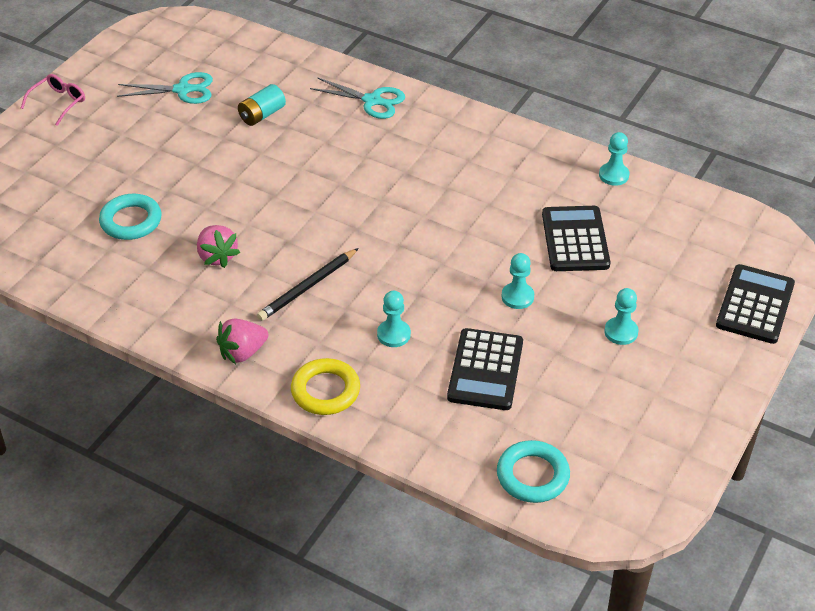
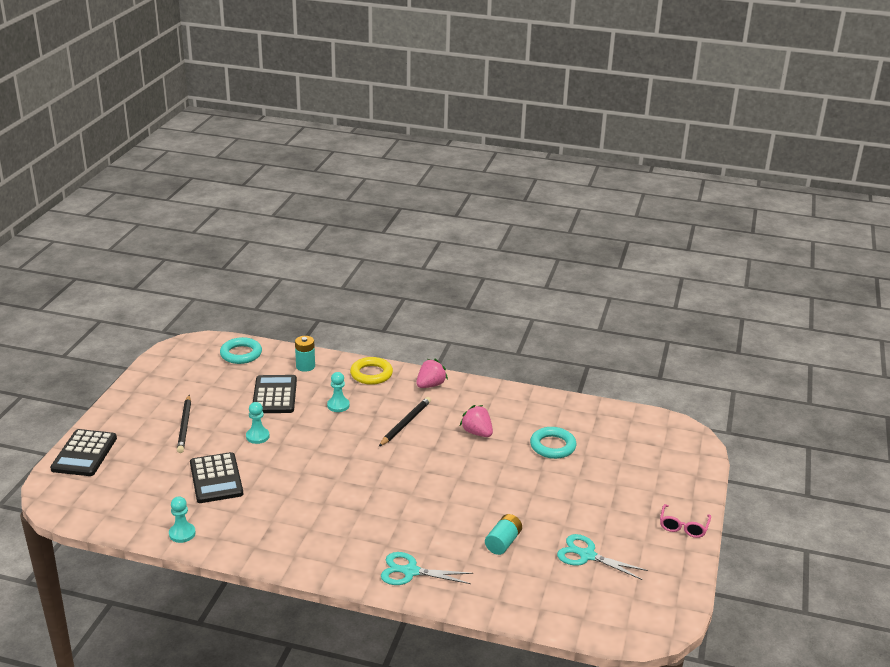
camera: 165 degrees right, 15 degrees down
turquoise scissors [117,72,213,104] -> turquoise scissors turned 45 degrees clockwise [557,534,648,580]
turquoise pawn [604,288,639,345] -> black pencil [177,395,191,453]
none -> turquoise battery [295,336,315,372]

